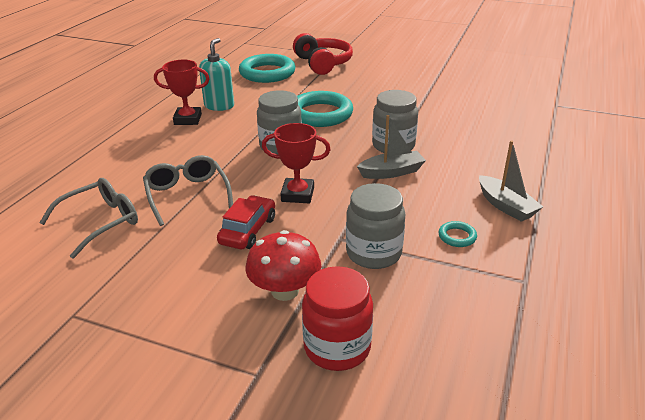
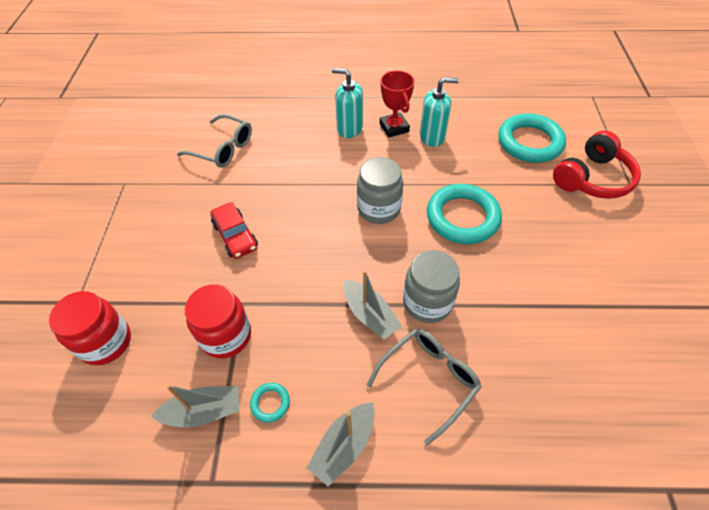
camera: 70 degrees right, 20 degrees up
grey glasses [143,155,233,226] -> grey glasses moved to [366,329,481,445]
red car [217,195,275,249] -> red car turned 60 degrees clockwise [210,202,258,259]
red mushroom [245,230,321,301] -> none
red trophy [262,123,331,203] -> none
grey jar [346,183,405,269] -> red jar [185,284,251,359]
none -> grey boat [151,384,240,427]
none -> turquoise soap dispenser [332,68,363,138]

